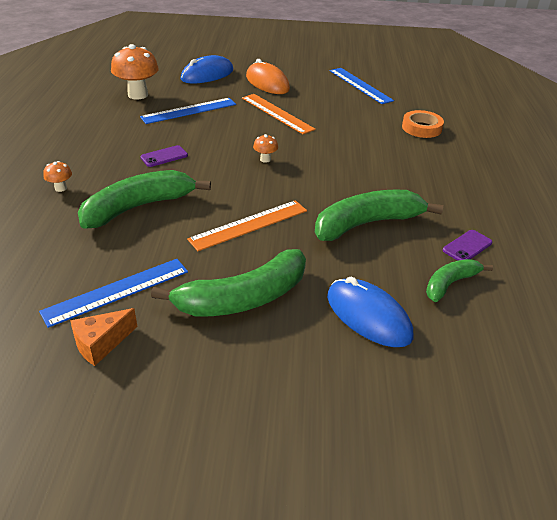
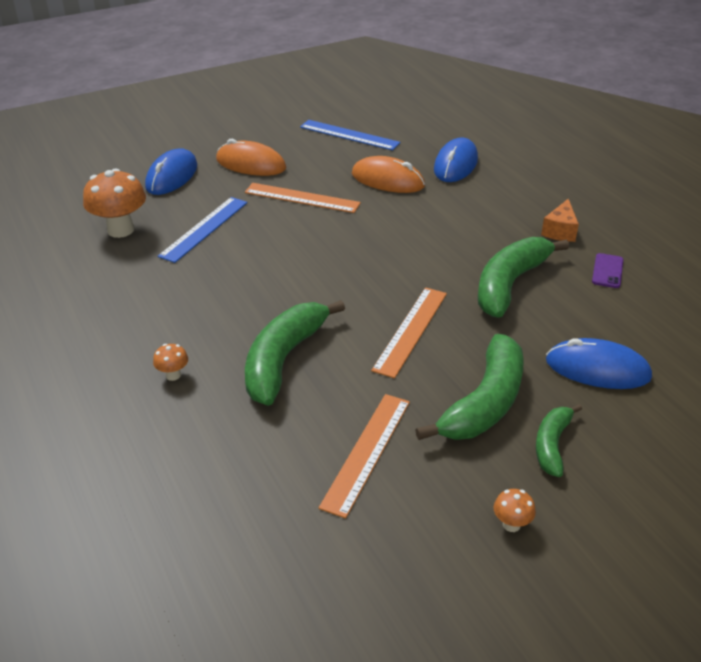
camera: 30 degrees left, 0 degrees up
blue ruler [39,259,188,328] -> orange ruler [319,394,410,518]
orange cheese [70,308,137,366] -> orange cheese moved to [541,199,579,242]
purple phone [140,145,188,167] -> none
orange mushroom [253,134,278,163] -> orange mushroom moved to [494,489,536,532]
orange tape [402,110,444,138] -> blue mouse [434,137,478,182]
green banana [426,259,493,302] -> green banana moved to [536,404,582,477]
none -> orange mouse [352,156,425,193]

